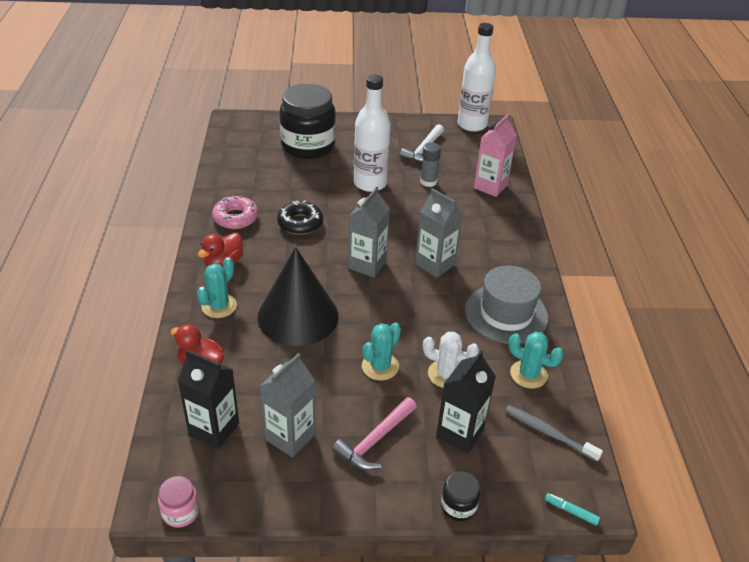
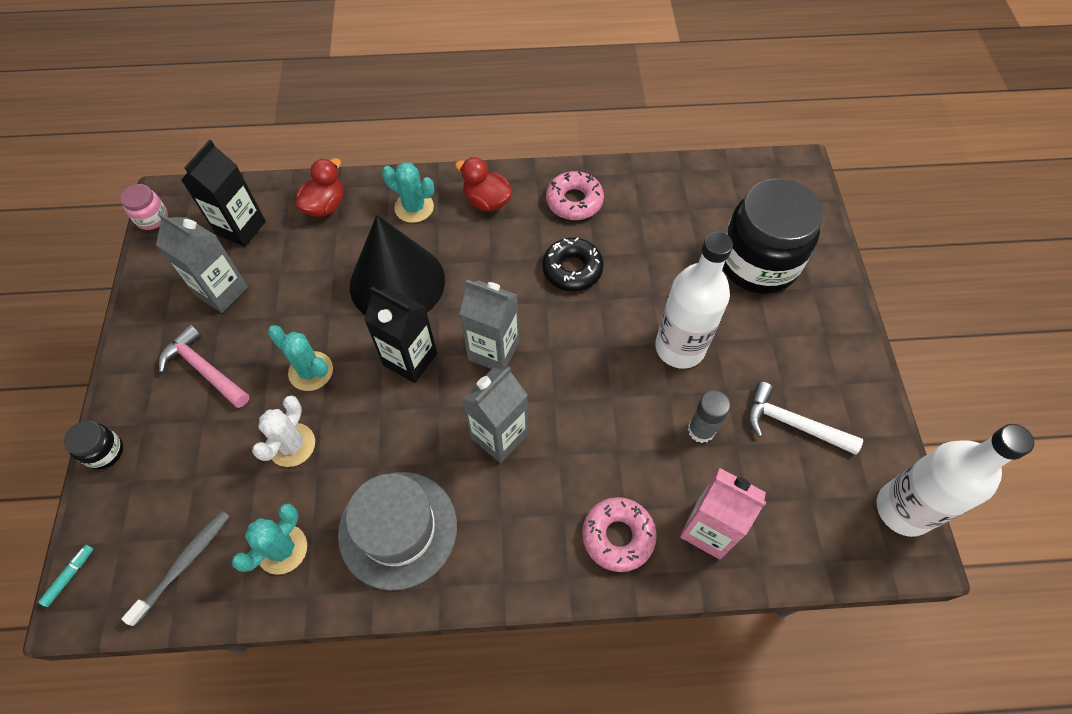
camera: 90 degrees right, 20 degrees up
black carton [436,350,496,453] -> black carton moved to [364,287,437,383]
none -> pink donut [582,497,657,572]

